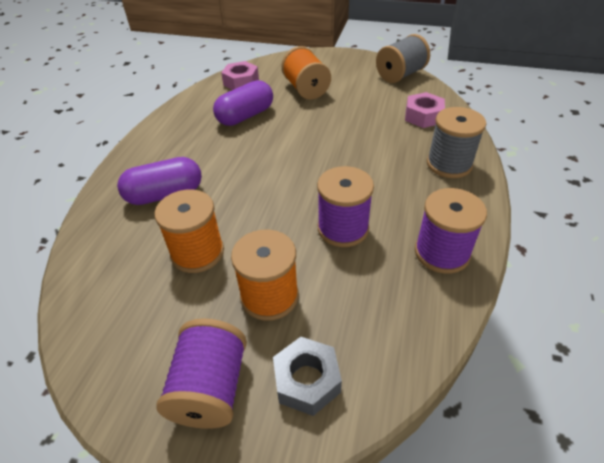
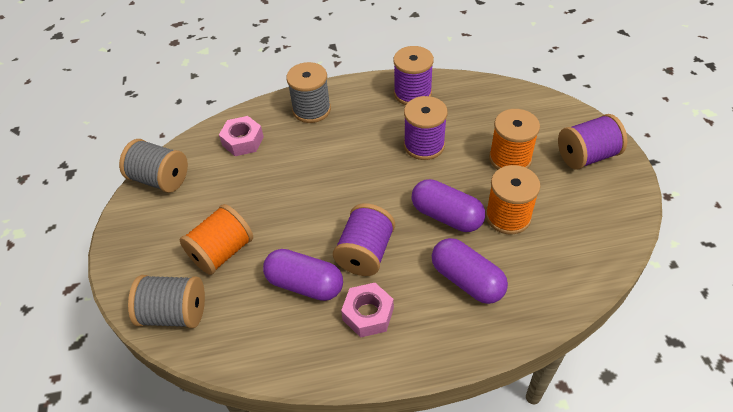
camera: 115 degrees left, 5 degrees up
pink nut [221,61,259,90] -> pink nut moved to [341,283,394,338]
grey nut [273,337,342,416] -> none
none -> grey spool [128,275,205,328]
none -> purple spool [333,203,395,276]
none -> purple capsule [412,179,485,232]

